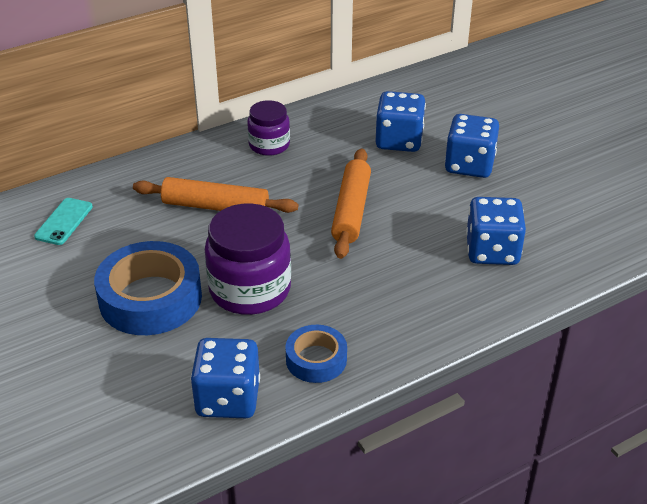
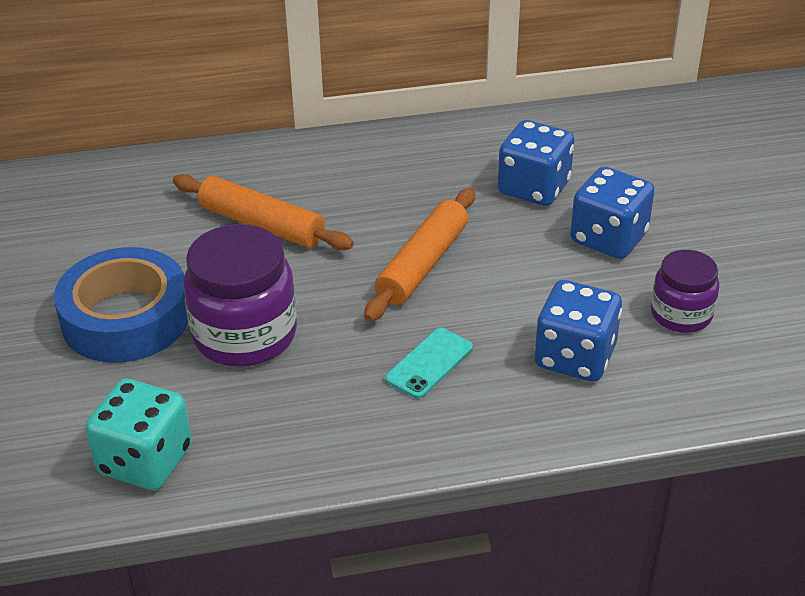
camera: 20 degrees right, 0 degrees up
turquoise phone [34,198,93,245] -> turquoise phone moved to [385,328,473,399]
blue dice [191,338,260,418] -> turquoise dice [85,378,192,490]
purple jar [247,100,290,156] -> purple jar moved to [651,250,720,333]
blue tape [285,325,347,383] -> none

